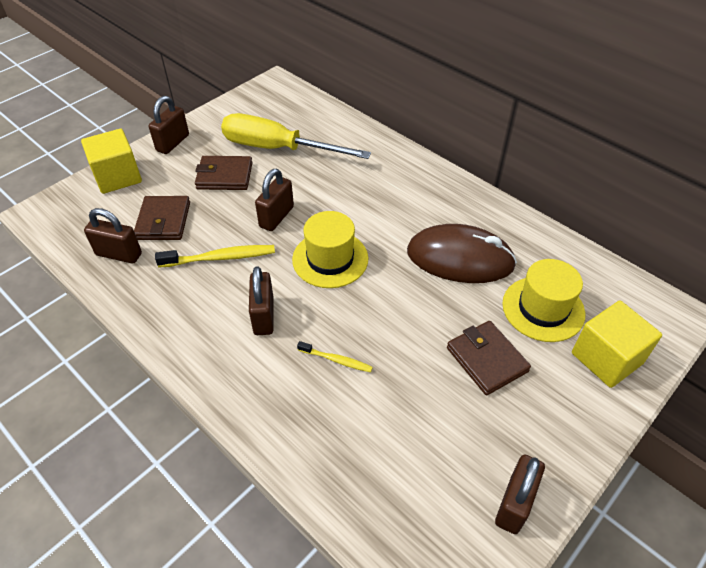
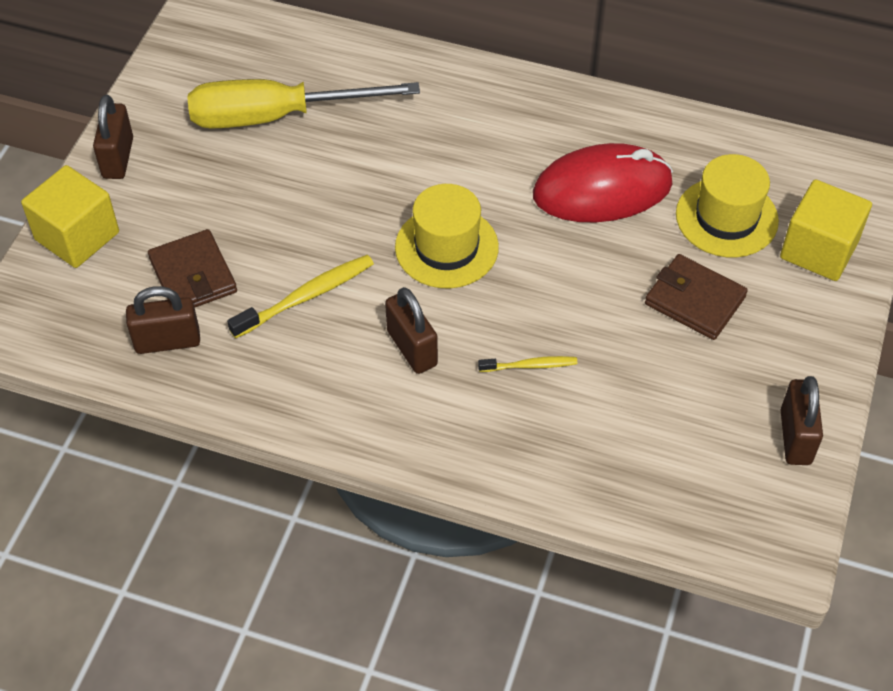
camera: 25 degrees left, 5 degrees up
brown wallet [195,156,253,190] -> none
brown padlock [255,169,294,231] -> none
brown mouse [407,224,517,283] -> red mouse [533,143,673,222]

